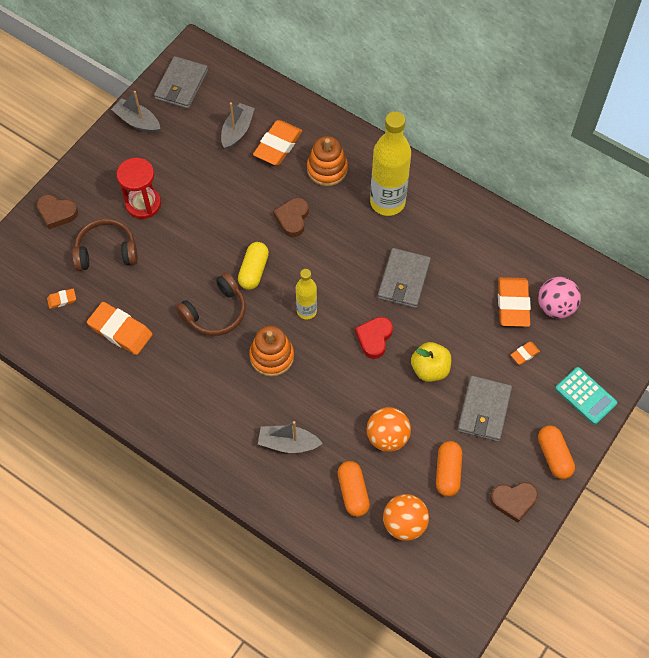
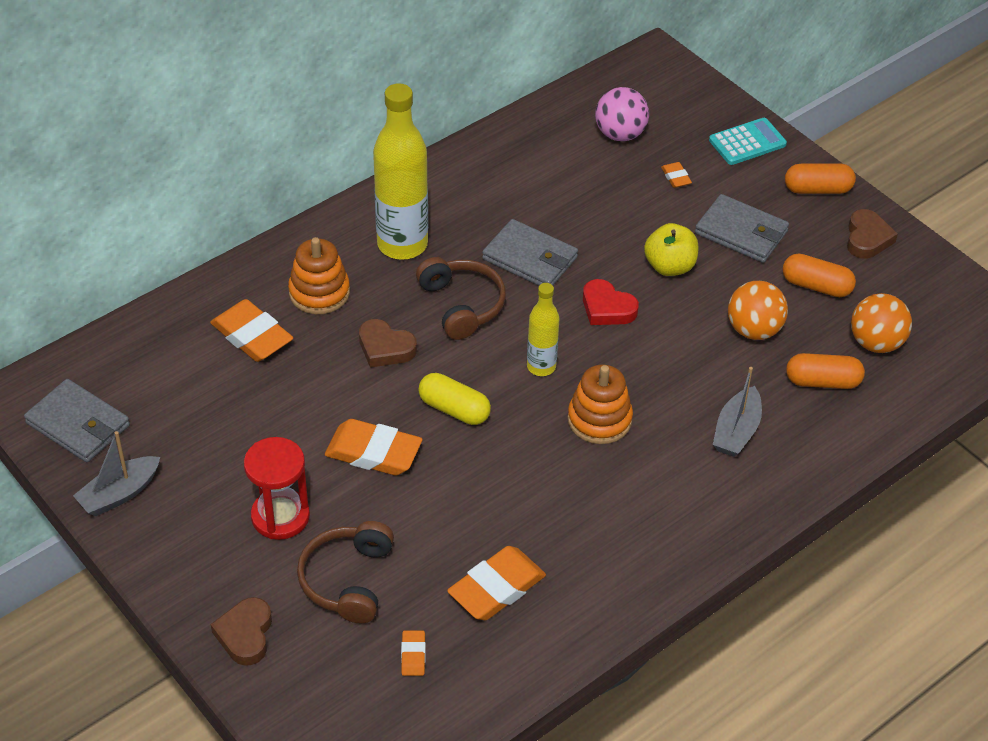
camera: 75 degrees left, 15 degrees down
brown heart [36,194,78,229] -> brown heart turned 150 degrees clockwise [211,597,272,666]
brown headphones [176,272,246,336] -> brown headphones moved to [416,257,506,340]
grey boat [221,102,255,150] -> none
orange eraser [498,277,531,327] -> orange eraser moved to [325,419,422,475]

